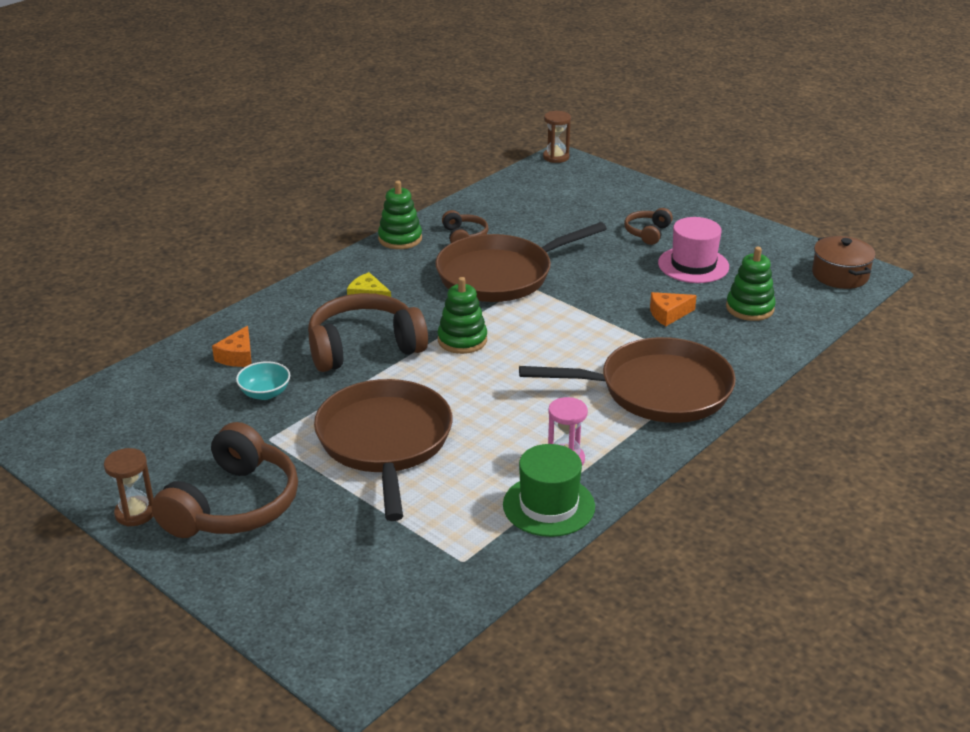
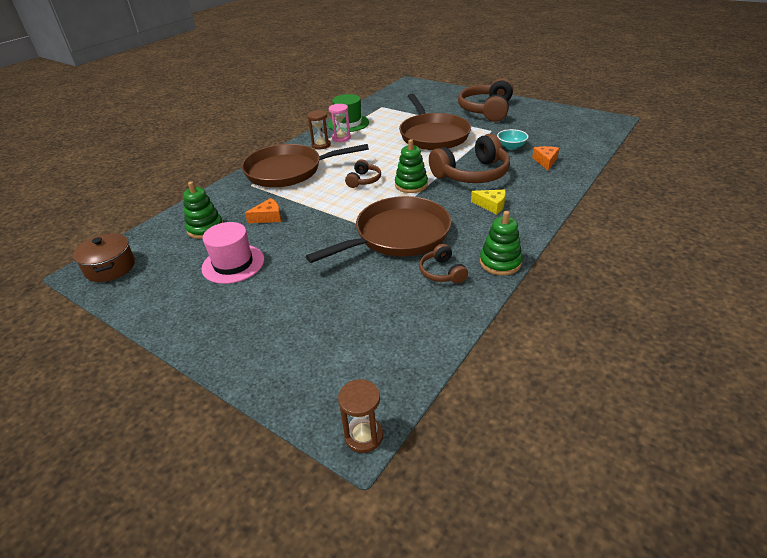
camera: 175 degrees right, 5 degrees up
brown hourglass [104,448,154,526] -> brown hourglass moved to [307,110,331,149]
brown headphones [624,208,673,245] -> brown headphones moved to [345,159,381,188]

